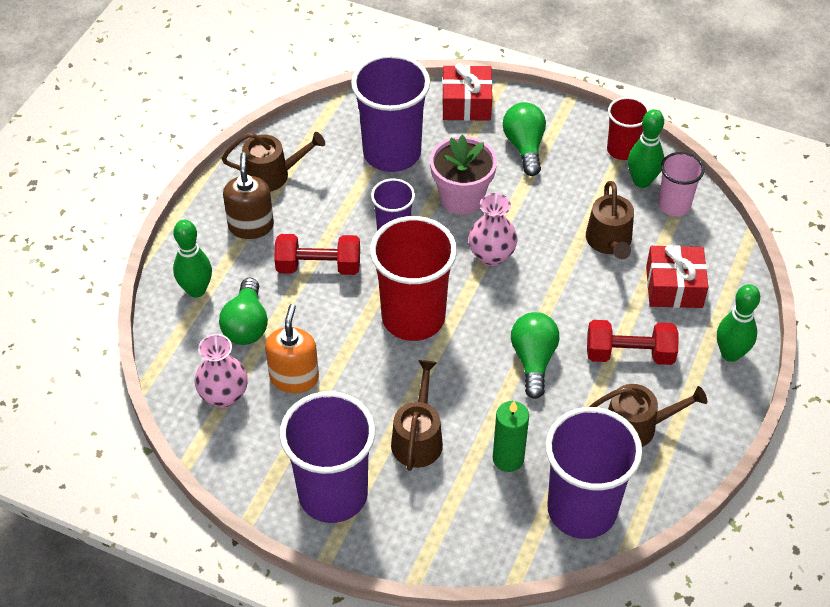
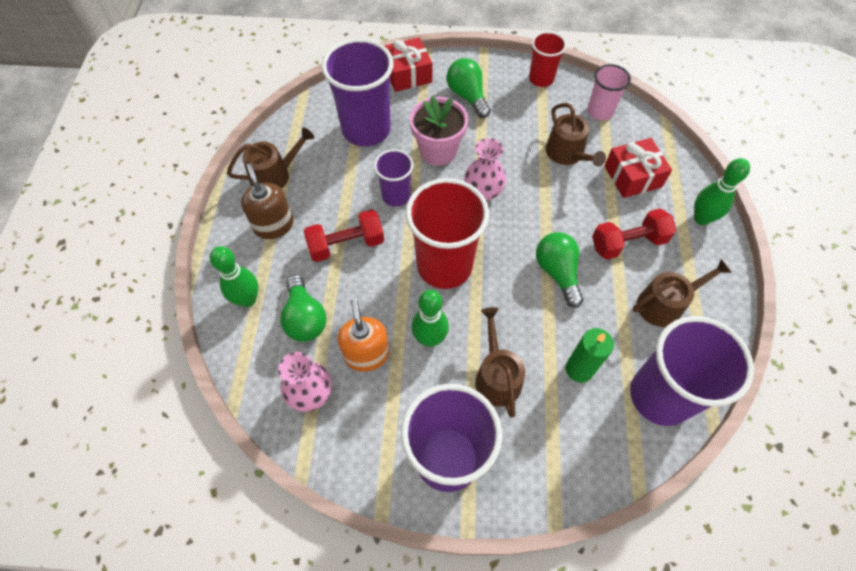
camera: 20 degrees left, 10 degrees up
green bowling pin [628,109,664,188] -> green bowling pin moved to [412,290,449,347]

